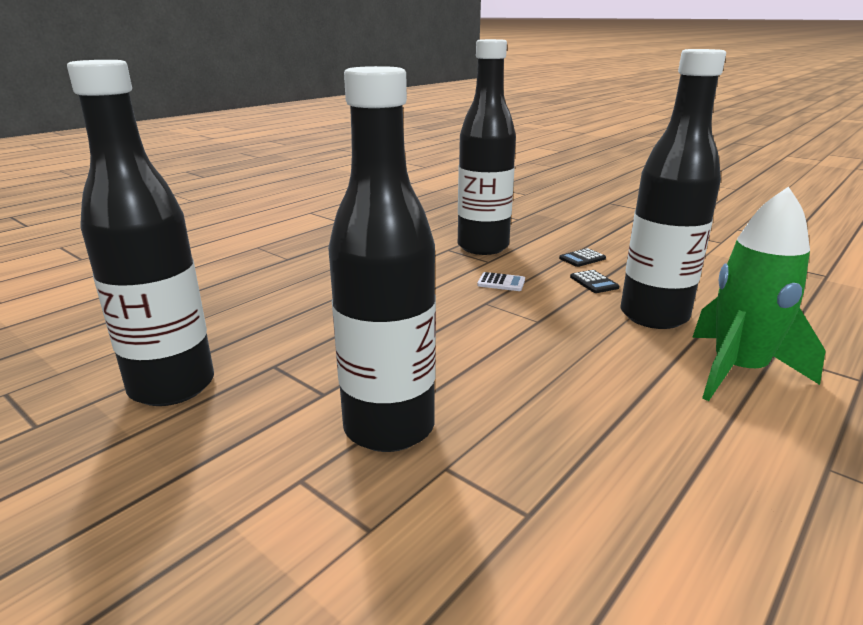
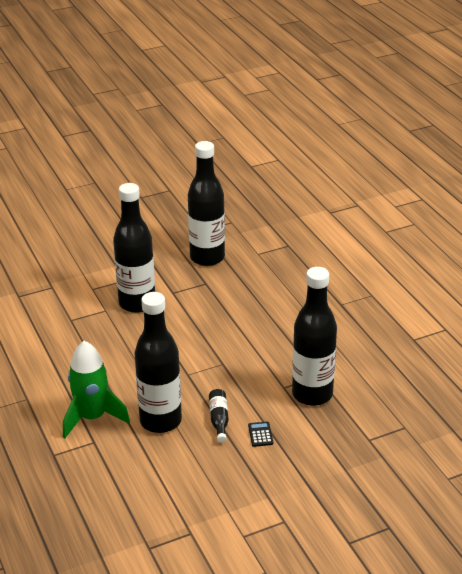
camera: 115 degrees right, 10 degrees up
white calculator [477,272,525,291] -> none
black calculator [570,270,619,293] -> black bottle [209,389,229,443]

